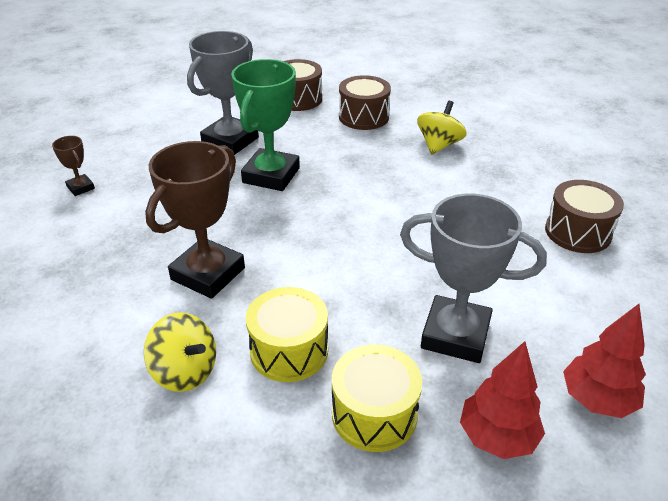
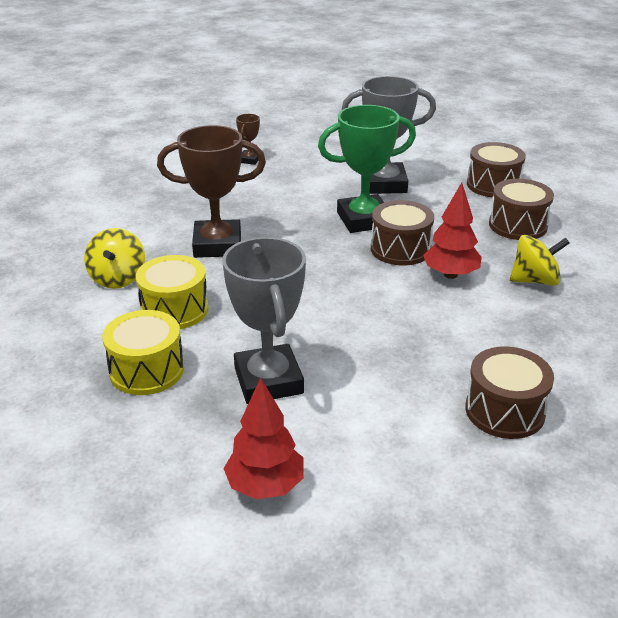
camera: 55 degrees right, 5 degrees down
red tree [460,341,545,459] -> red tree moved to [423,182,482,279]
none -> brown drum [371,200,434,266]

